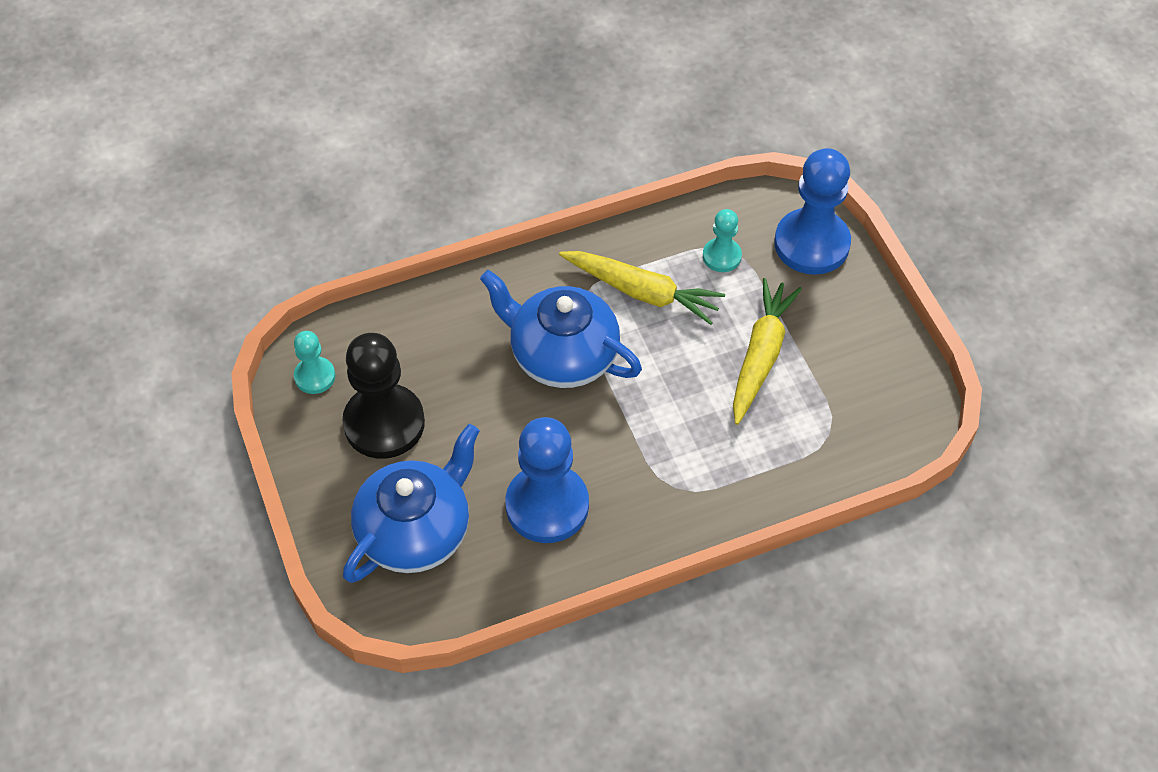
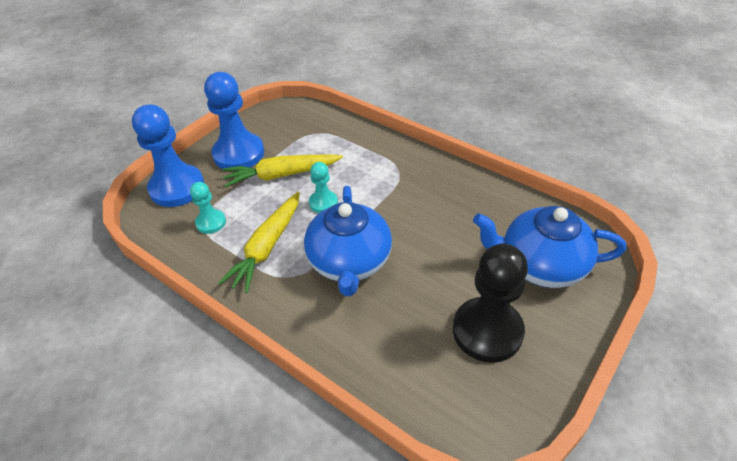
camera: 120 degrees left, 10 degrees down
turquoise pawn [294,331,335,394] -> turquoise pawn moved to [309,162,338,213]
blue pawn [505,417,589,543] -> blue pawn moved to [204,72,264,169]
yellow carrot [559,251,725,325] -> yellow carrot turned 150 degrees counterclockwise [218,192,300,293]

